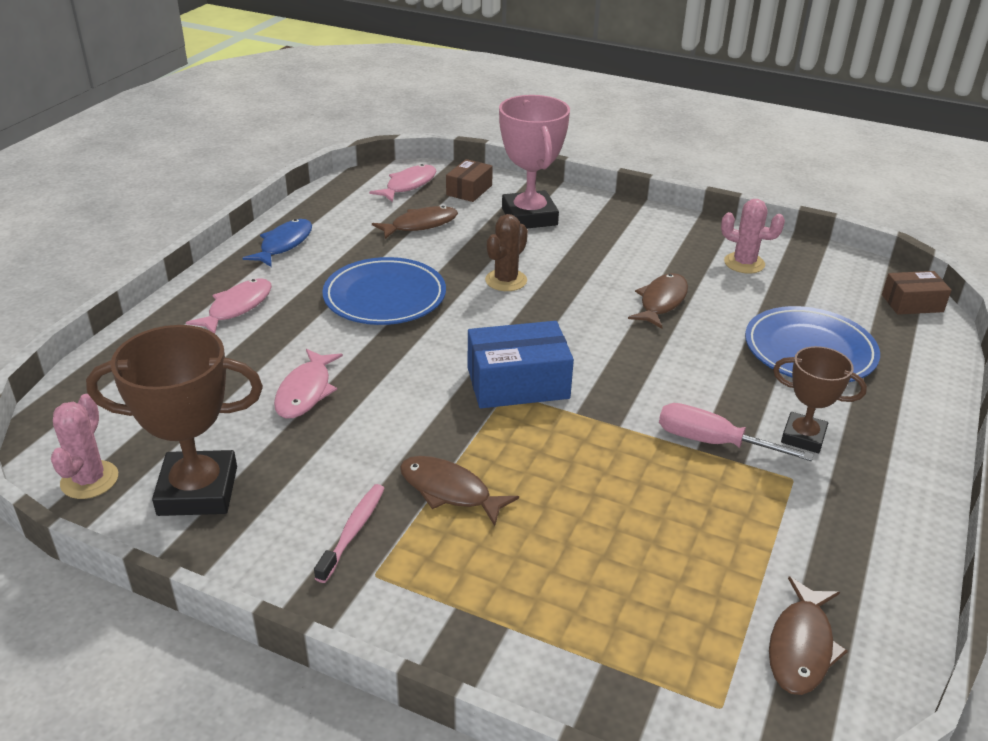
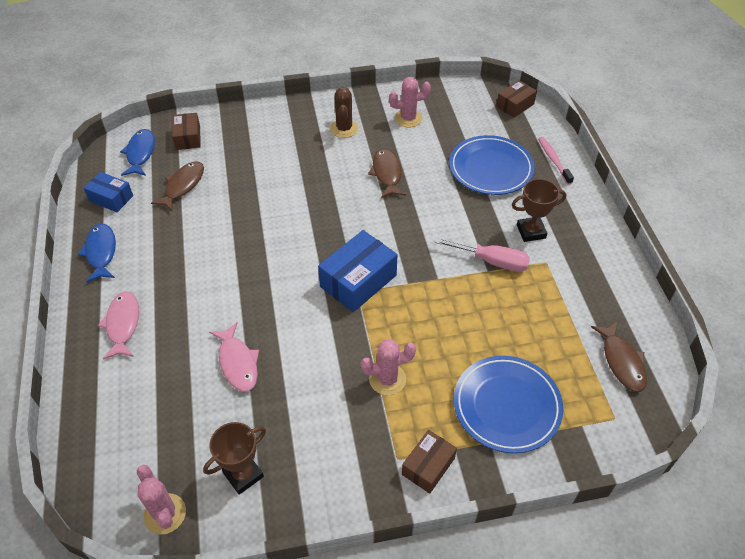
camera: 35 degrees left, 15 degrees up
brown trophy [86,325,263,516] -> brown trophy [203,422,266,495], size x0.60
pink toothbrush [314,484,385,583] -> pink toothbrush moved to [538,137,574,185]
blue plate [322,257,446,325] -> blue plate moved to [454,356,563,453]
pink fish [369,164,436,202] -> blue fish [120,129,155,176]
brown fish [400,456,519,526] -> pink cactus [361,339,416,395]
brown cactus [485,214,528,291] -> brown cactus moved to [330,87,358,138]
pink trophy [499,95,570,228] -> none
pink screwdriver [659,403,814,461] -> pink screwdriver turned 150 degrees counterclockwise [434,238,530,272]
none -> blue box [84,172,133,212]
none -> brown box [402,430,457,494]

